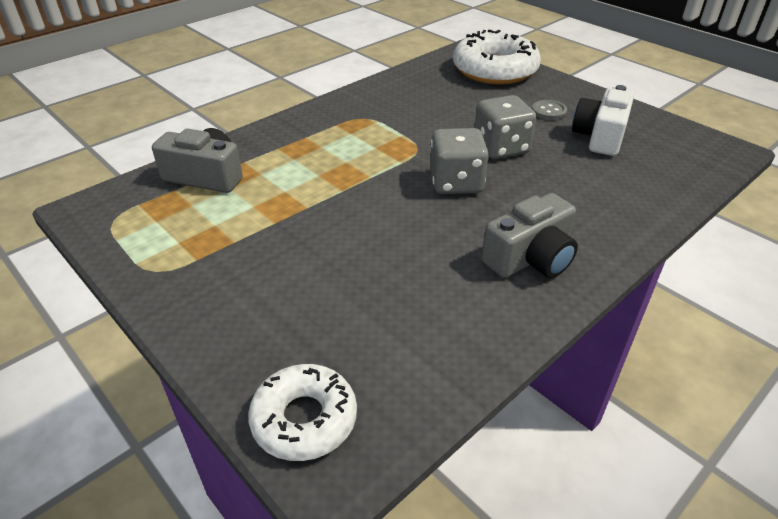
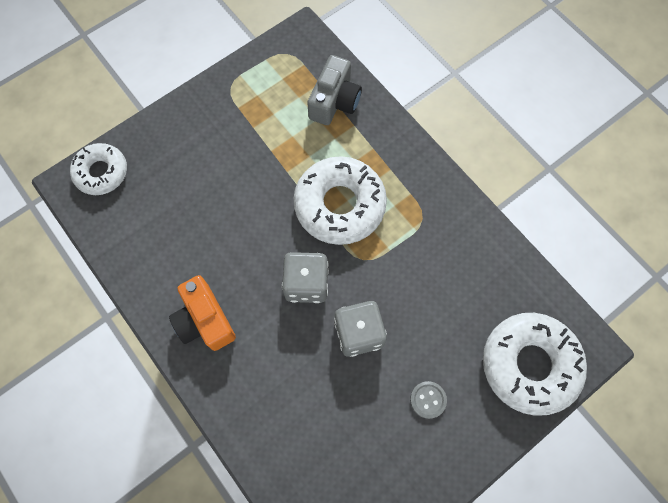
camera: 95 degrees right, 30 degrees up
grey camera [481,193,578,278] -> orange camera [169,275,236,351]
white camera [572,85,634,156] -> none
none -> white donut [294,156,387,245]

